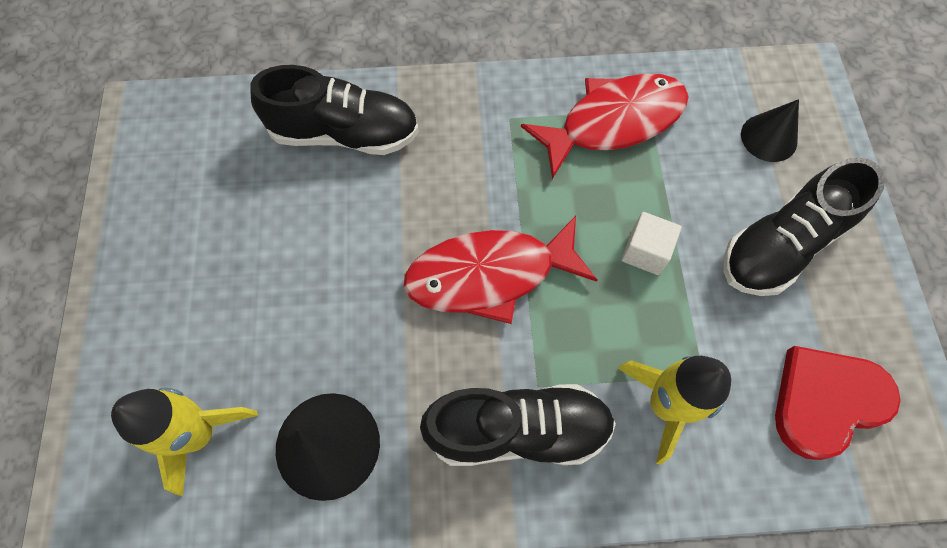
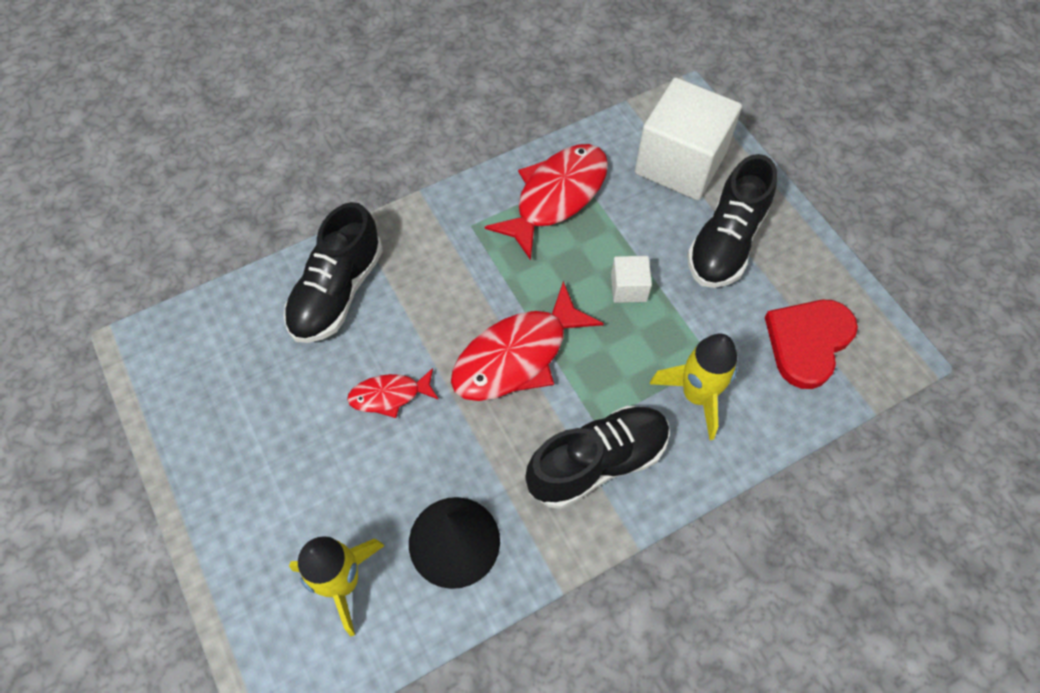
camera: 25 degrees left, 5 degrees down
black shoe [250,65,419,155] -> black shoe turned 135 degrees clockwise [284,202,383,343]
black cone [741,99,799,162] -> white cube [635,77,742,200]
none -> red fish [347,368,439,418]

